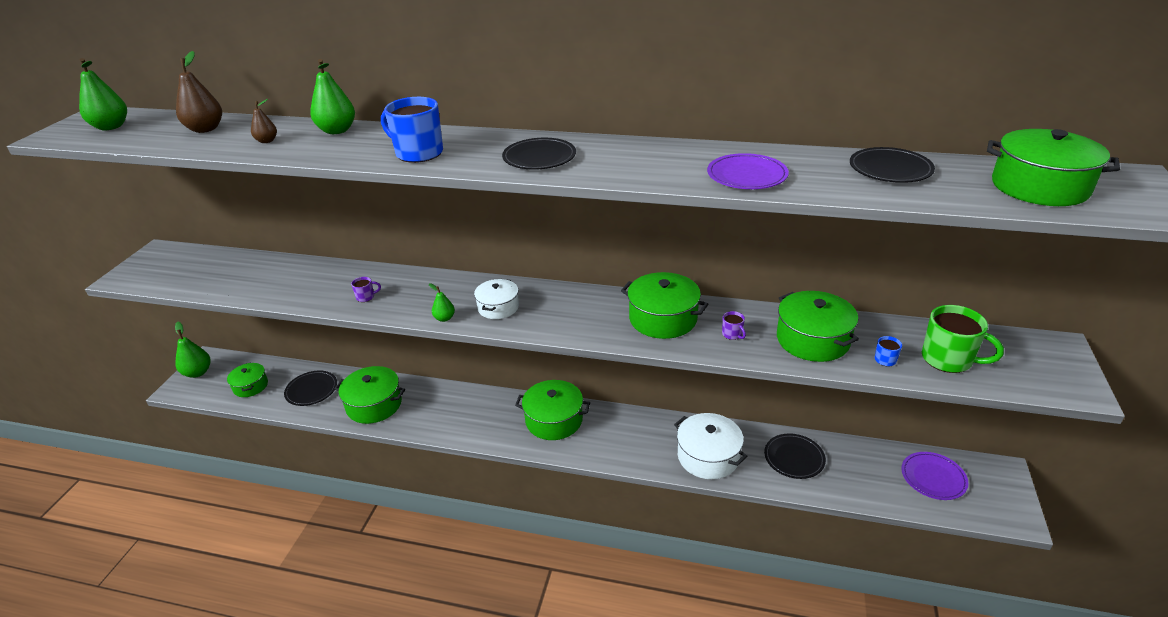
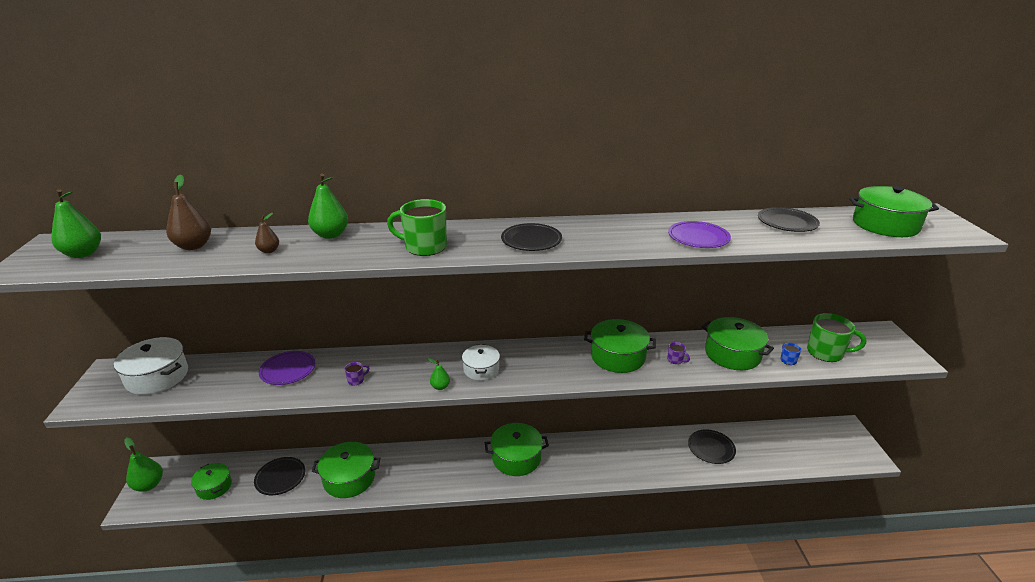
camera: 20 degrees left, 5 degrees down
blue mug [381,97,443,163] -> green mug [387,199,447,256]
white pot [674,413,747,479] -> white pot moved to [114,337,188,395]
purple plate [901,452,968,500] -> purple plate moved to [259,351,316,385]

